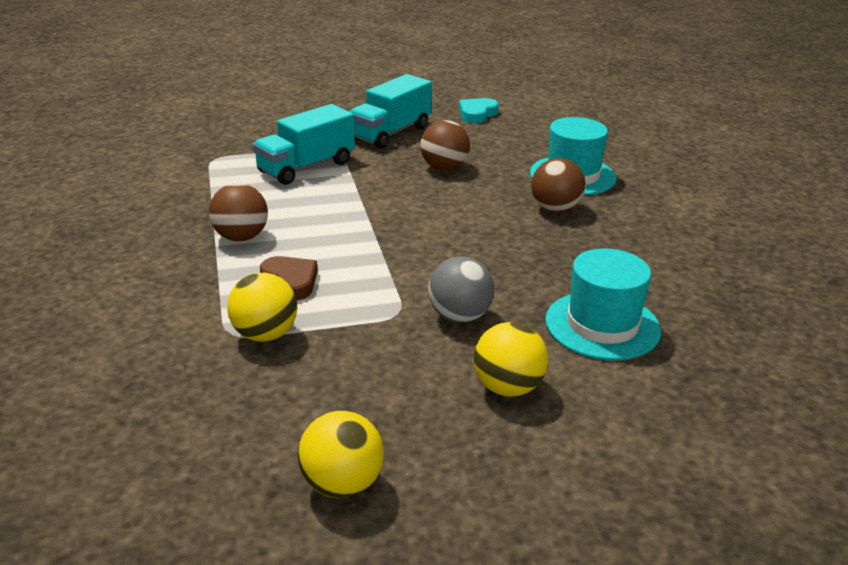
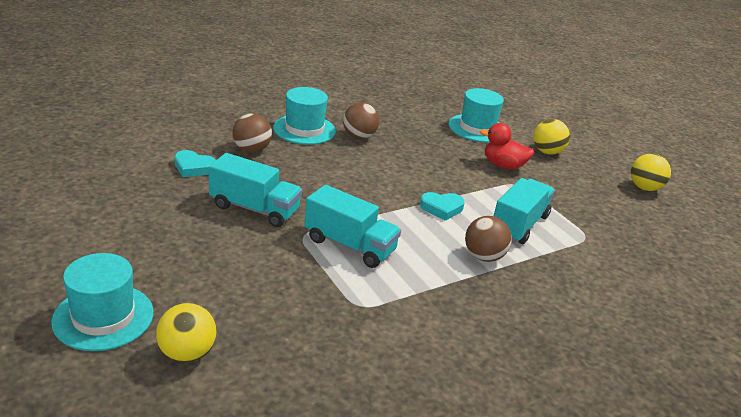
camera: 110 degrees left, 0 degrees up
yellow ball [227,273,297,342] -> yellow ball moved to [156,303,217,363]
brown heart [260,256,317,301] -> turquoise truck [494,178,555,244]
brown ball [420,120,470,170] -> brown ball moved to [233,113,272,153]
grey ball [428,256,494,323] -> red duck [480,123,534,170]
none -> turquoise hat [51,253,154,351]
none -> turquoise heart [420,192,465,221]

